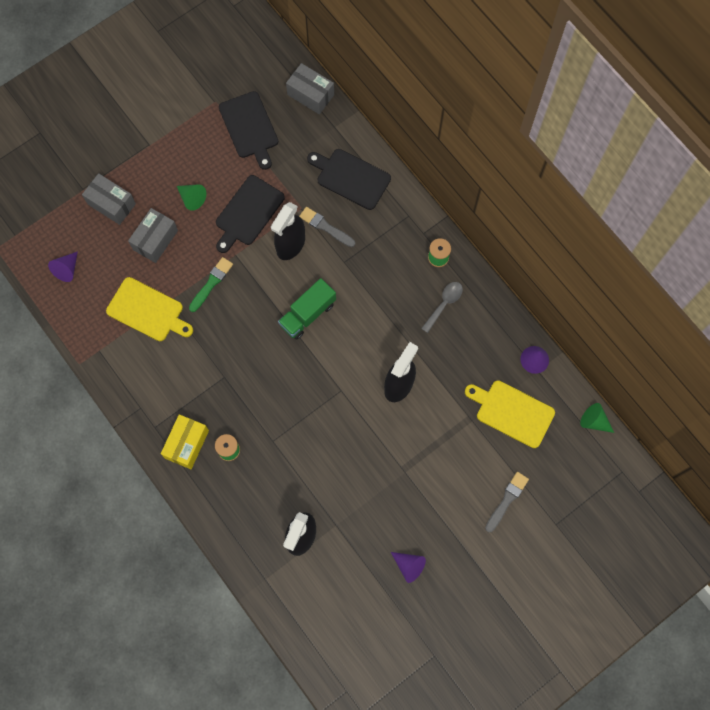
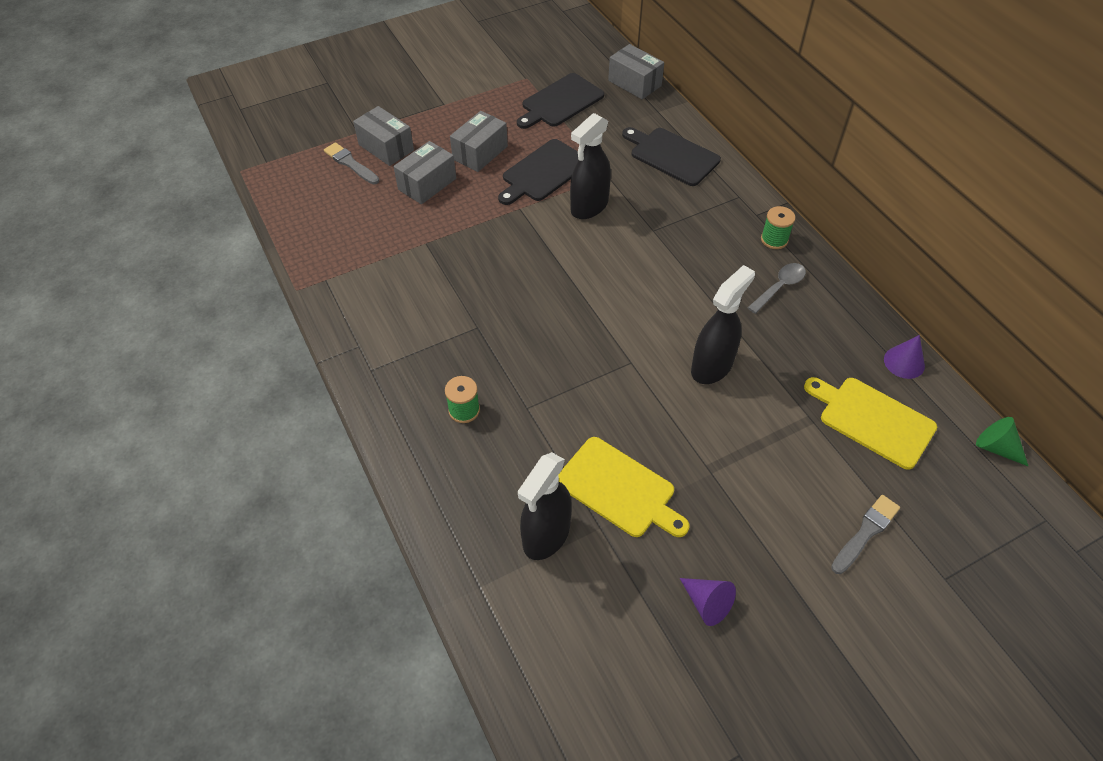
camera: 10 degrees right, 20 degrees down
purple cone [48,251,78,282] -> none
yellow cutting board [106,277,193,341] -> yellow cutting board moved to [558,437,689,537]
yellow box [161,414,209,469] -> none
green cone [177,185,206,211] -> grey box [450,111,508,172]
green brush [189,257,233,312] -> none
black cutting board [219,91,278,170] -> black cutting board turned 60 degrees clockwise [517,73,604,129]
green truck [278,278,336,340] -> none
grey brush [299,207,355,247] -> grey brush moved to [324,142,379,184]

